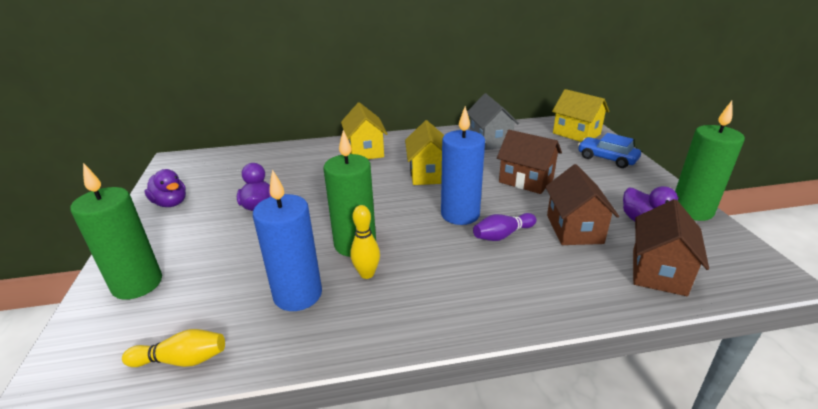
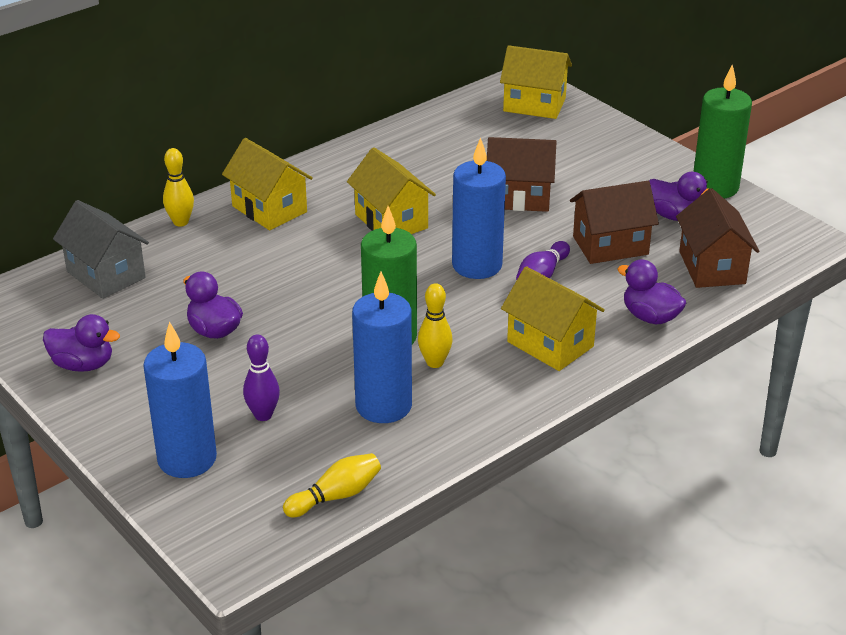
camera: 30 degrees left, 5 degrees up
green candle [70,163,162,300] -> blue candle [143,321,217,478]
grey house [467,93,519,150] -> grey house moved to [53,200,149,299]
brown house [545,164,619,245] -> brown house turned 75 degrees counterclockwise [570,181,659,264]
blue car [578,133,641,168] -> none
none -> yellow bowling pin [163,148,194,227]
none -> purple bowling pin [243,334,280,421]
none -> yellow house [501,266,605,371]
none -> purple duck [617,259,686,324]

